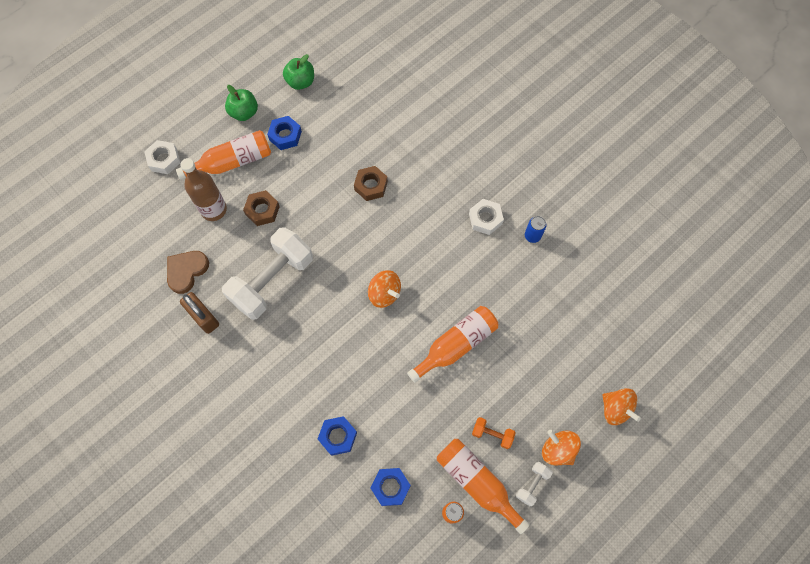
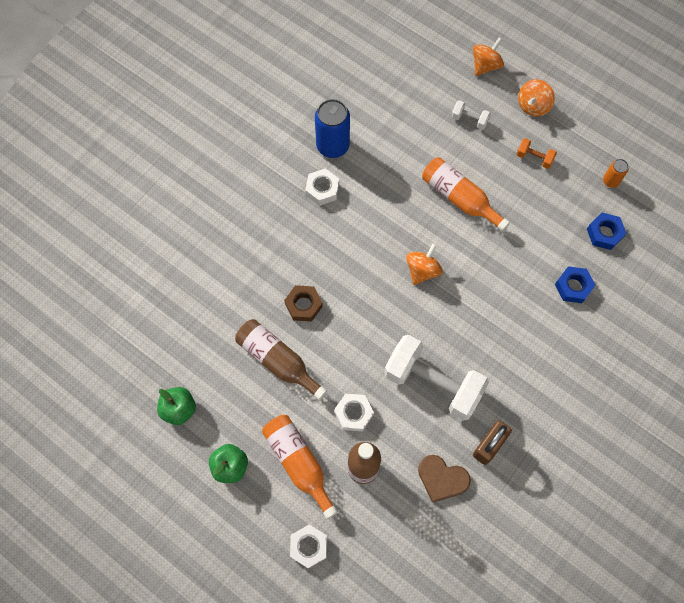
camera: 100 degrees left, 0 degrees up
brown nut [243,190,280,226] -> white nut [334,394,374,431]
blue nut [267,116,302,150] -> none
orange bottle [437,439,530,534] -> none
orange dumbbell [472,417,516,449] -> orange dumbbell turned 75 degrees counterclockwise [517,138,557,169]
white dumbbell [516,462,553,506] -> white dumbbell moved to [452,100,491,130]
blue can [525,216,547,243] -> blue can [315,99,350,158], size x1.95
none -> brown bottle [235,319,327,400]

